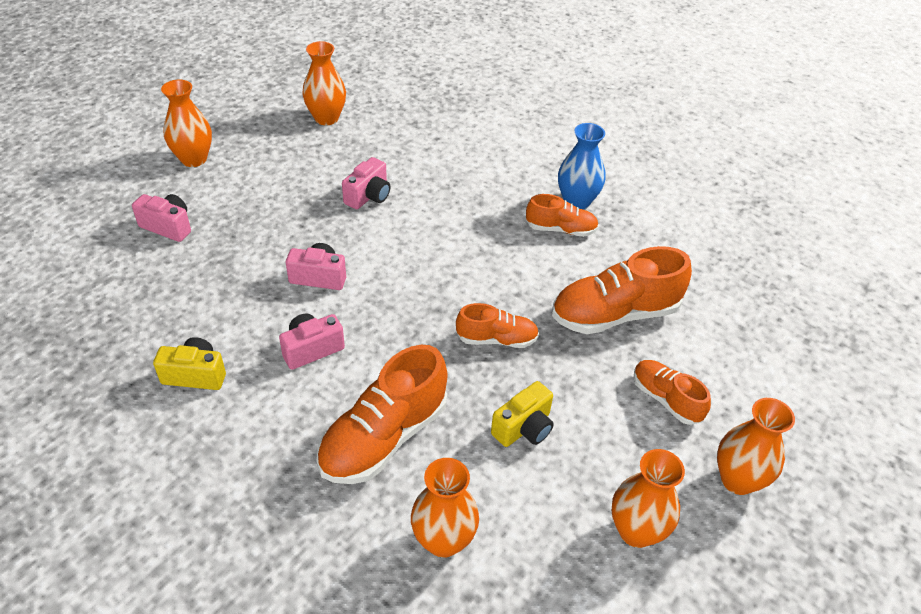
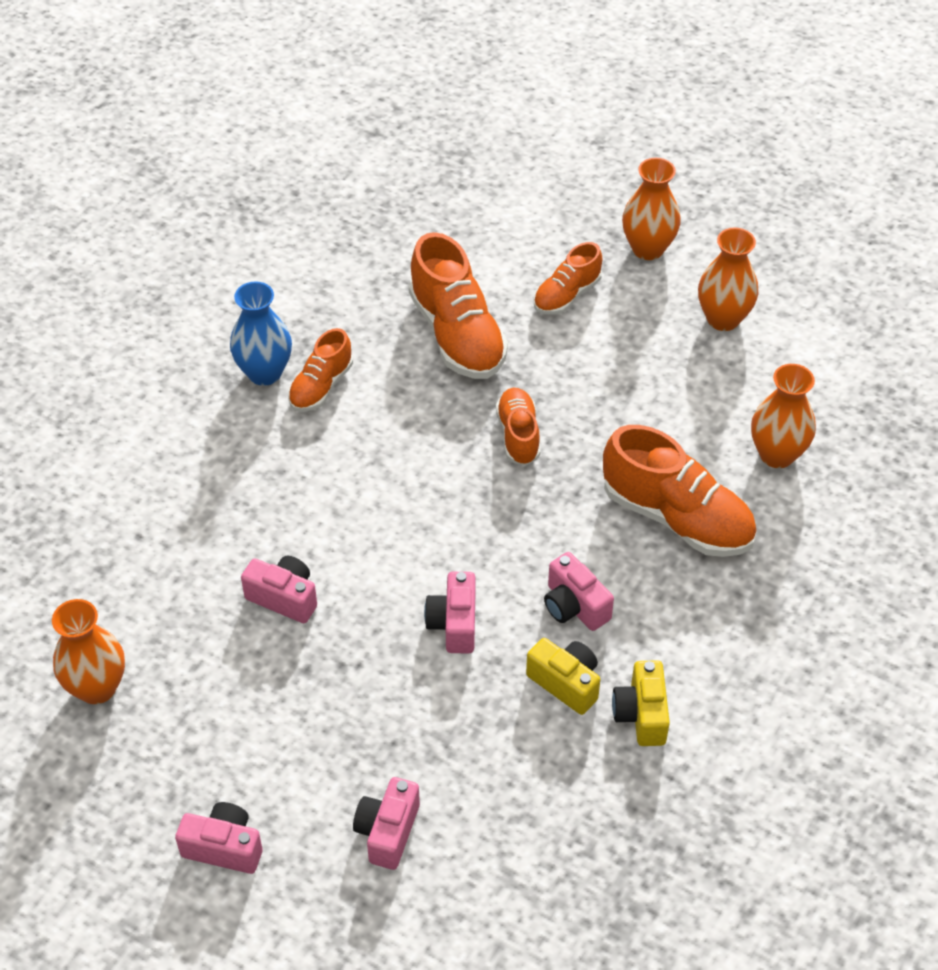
camera: 95 degrees left, 5 degrees up
orange vase [161,79,212,167] -> pink camera [175,802,263,874]
yellow camera [491,381,554,447] -> yellow camera moved to [526,638,600,715]
orange shoe [526,194,599,237] -> orange shoe turned 150 degrees counterclockwise [288,328,353,412]

